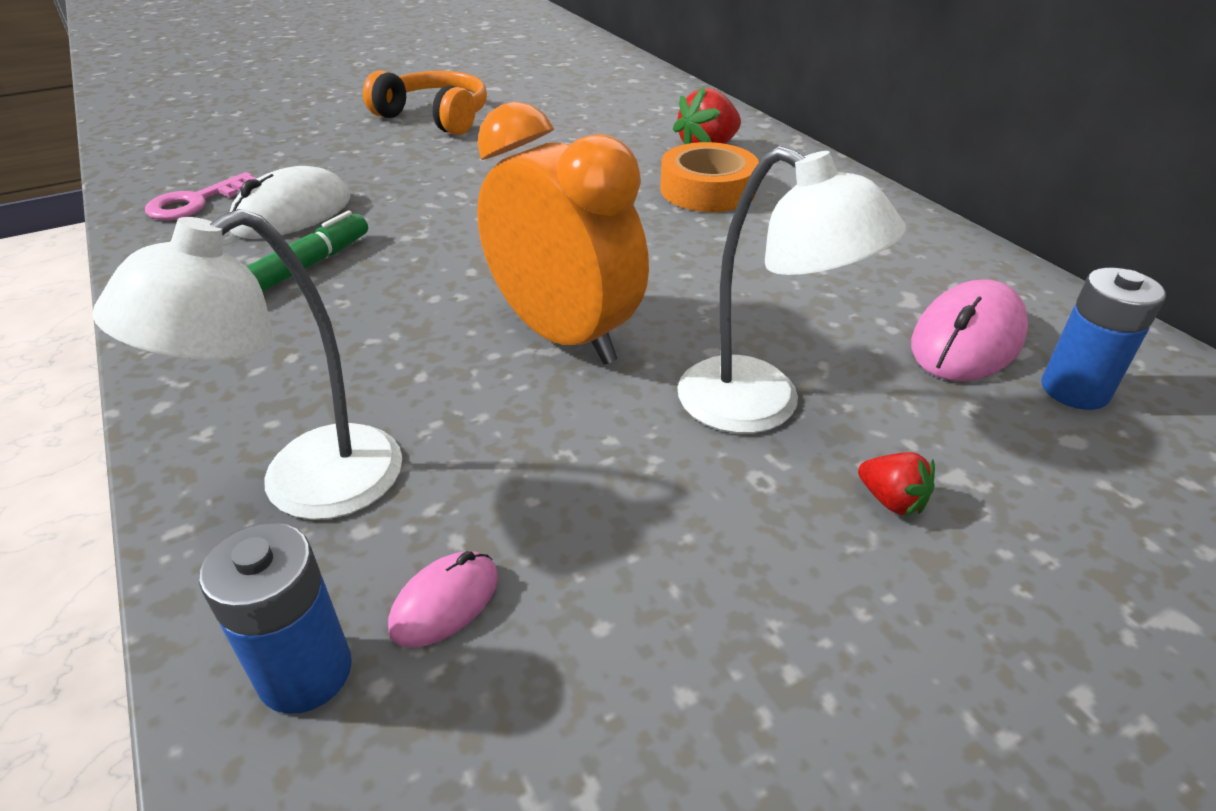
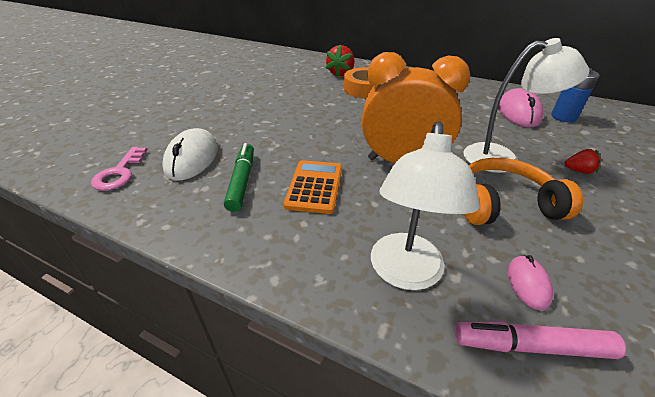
camera: 35 degrees left, 0 degrees up
blue battery [199,522,352,714] -> pink marker [455,322,626,359]
orange headphones [363,70,487,135] -> orange headphones moved to [464,158,583,225]
none -> orange calculator [284,160,342,214]

